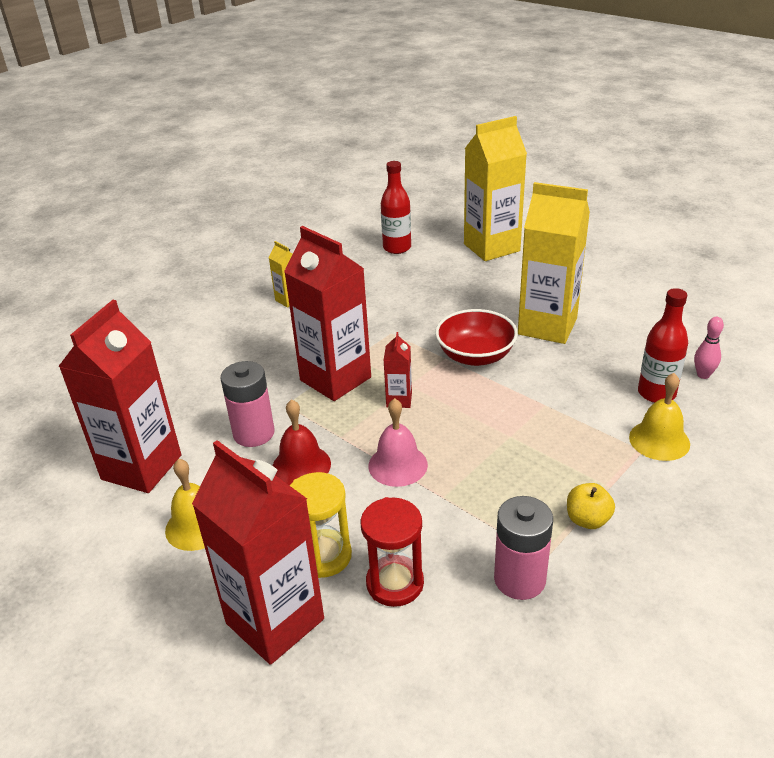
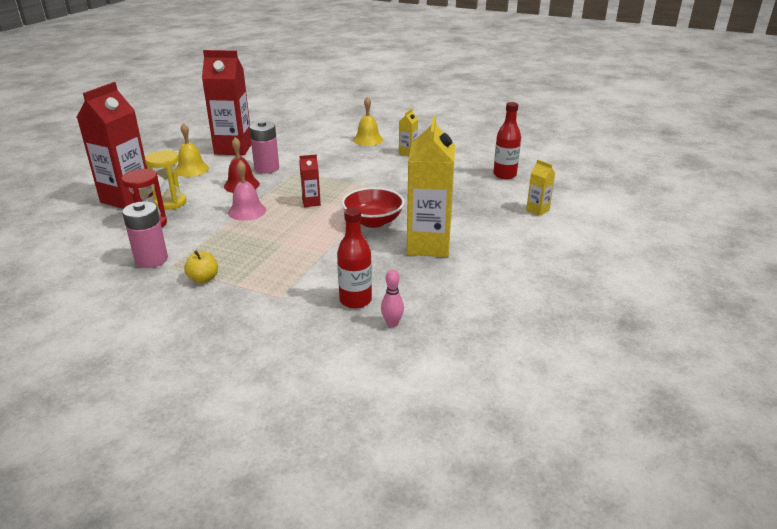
camera: 70 degrees right, 5 degrees down
red carton [284,226,371,401] -> none
yellow carton [464,116,527,261] -> yellow carton [526,160,555,216], size x0.45
yellow bell [629,373,690,461] -> yellow bell moved to [353,97,383,146]

